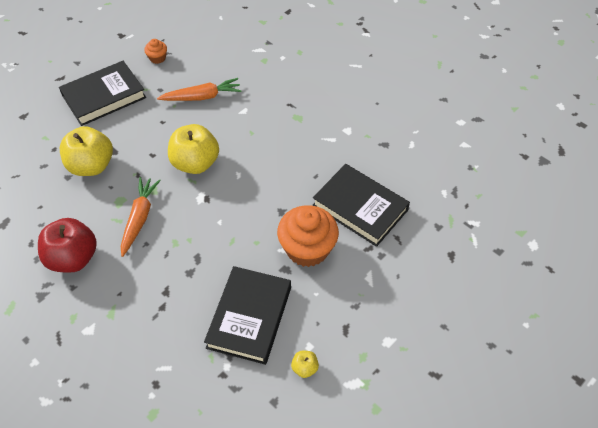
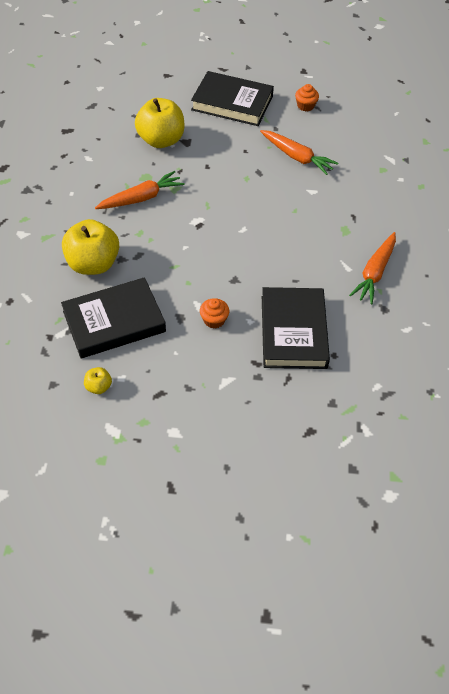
camera: 50 degrees right, 0 degrees up
red apple [38,218,97,273] -> none
yellow apple [168,124,219,174] -> yellow apple moved to [62,219,119,275]
orange cupcake [277,205,339,267] -> orange cupcake [200,298,229,329], size x0.46
none -> orange carrot [349,232,396,304]

